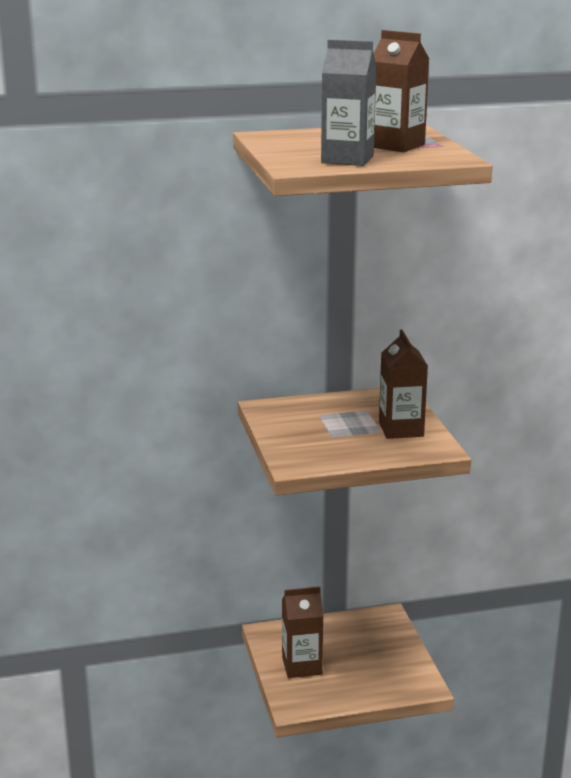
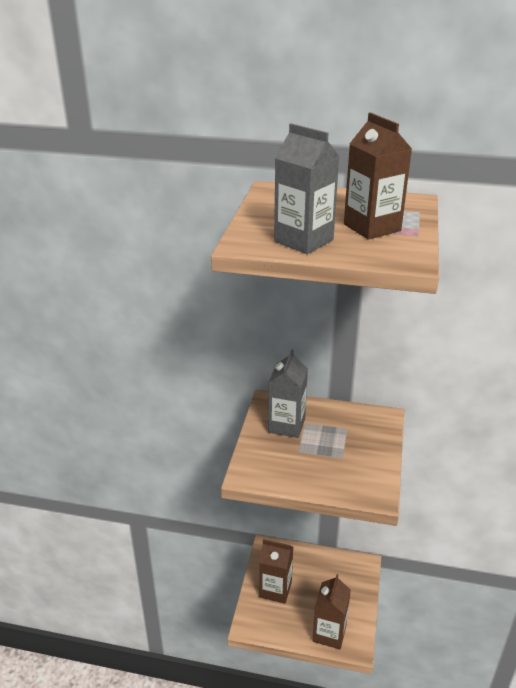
camera: 25 degrees right, 10 degrees up
brown carton [379,329,428,439] -> brown carton moved to [312,574,351,649]
none -> grey carton [268,349,308,438]

